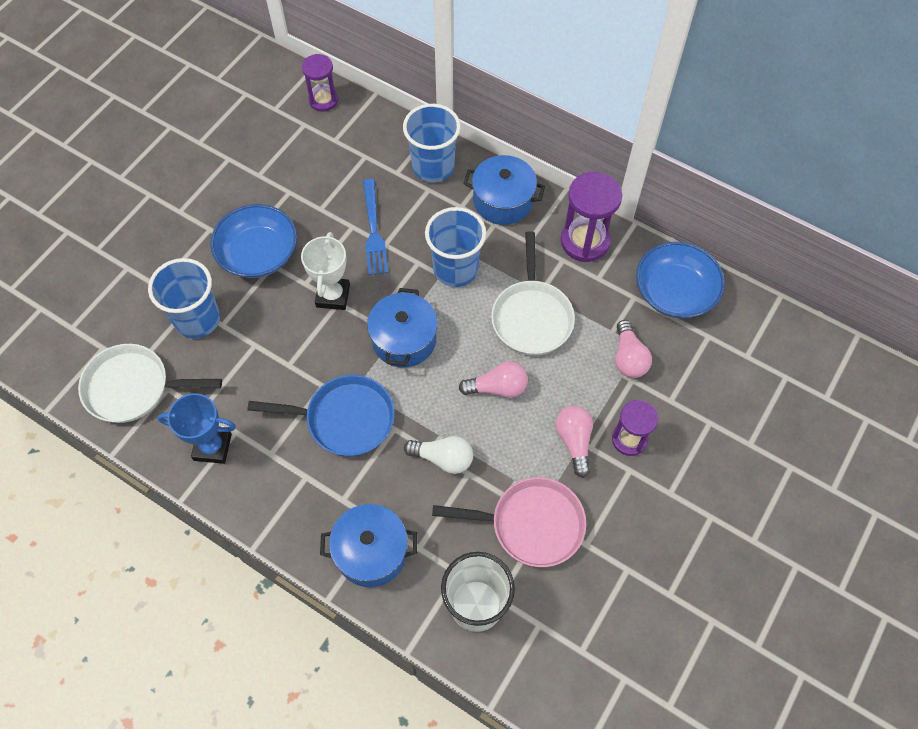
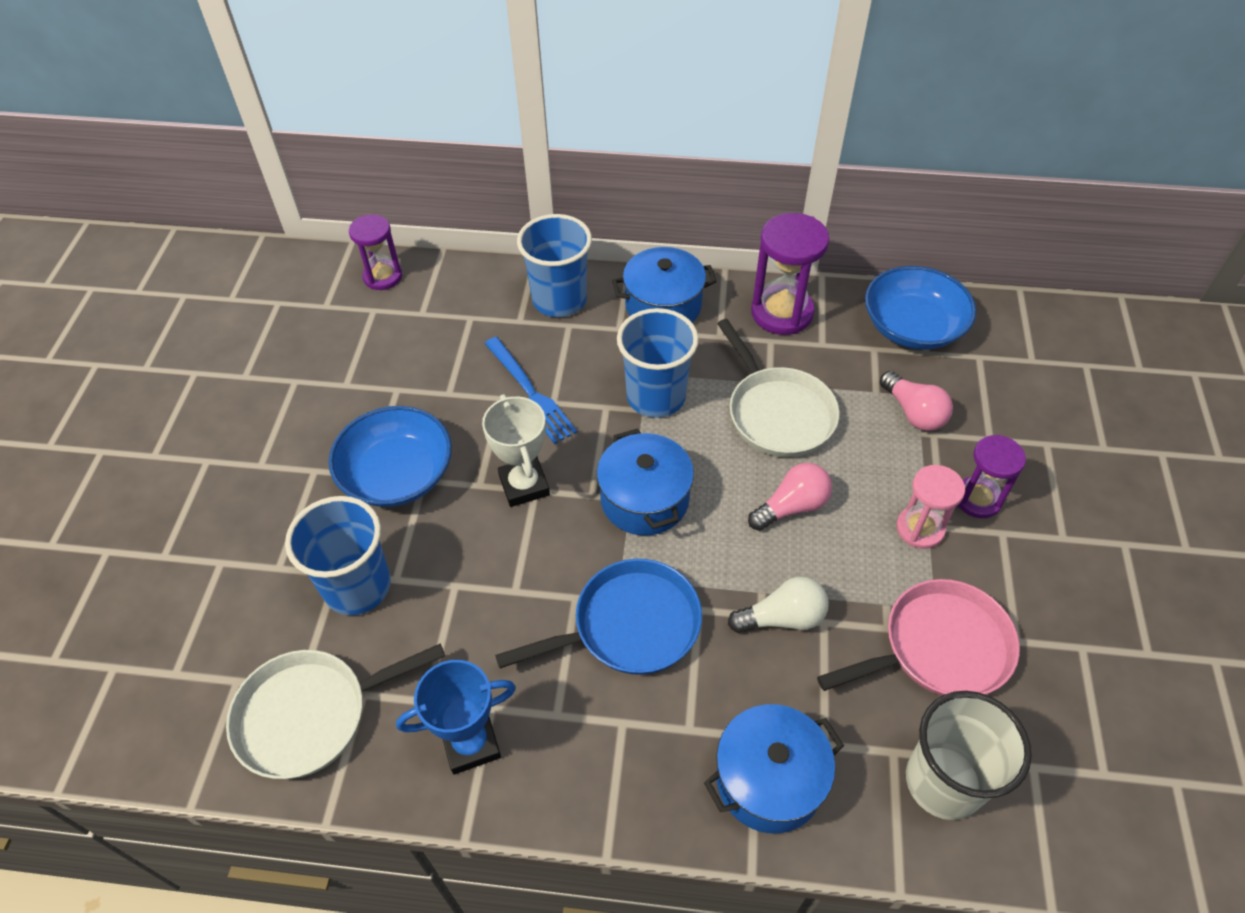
camera: 25 degrees left, 10 degrees down
pink light bulb [556,406,593,478] -> pink hourglass [896,465,965,549]

